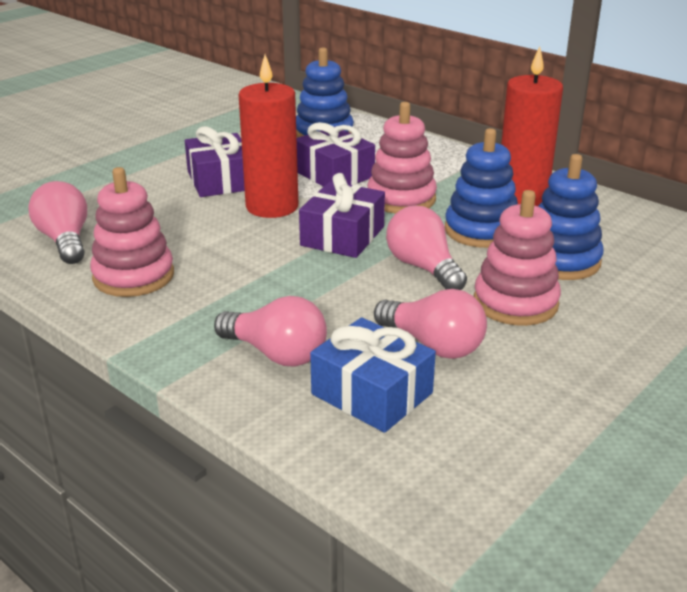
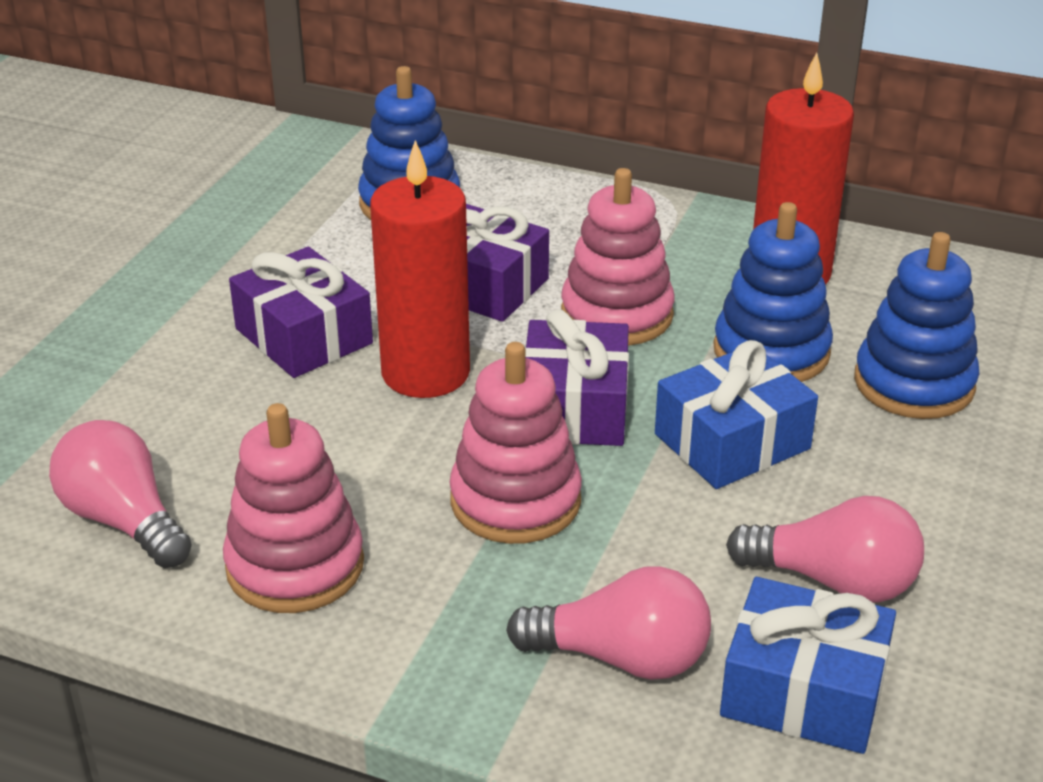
camera: 20 degrees left, 5 degrees up
pink light bulb [386,205,467,290] -> blue gift [655,340,818,489]
pink stacking toy [474,190,561,326] -> pink stacking toy moved to [449,342,582,544]

